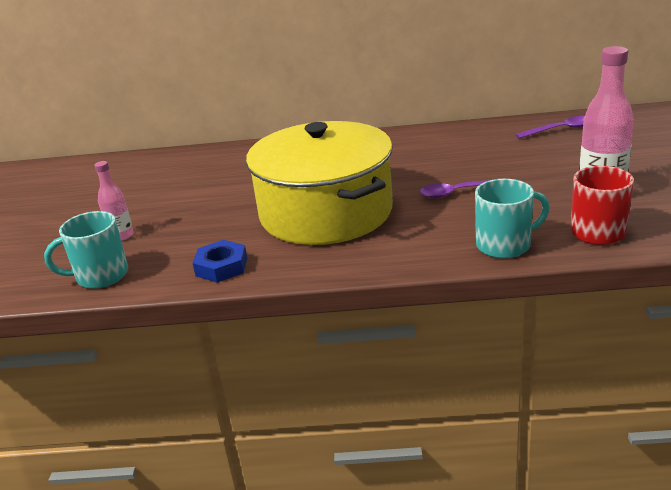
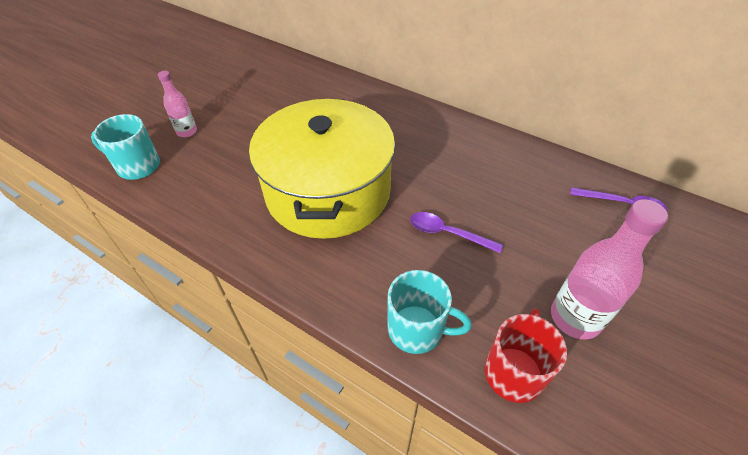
camera: 30 degrees right, 20 degrees up
blue nut [193,240,247,283] -> none

